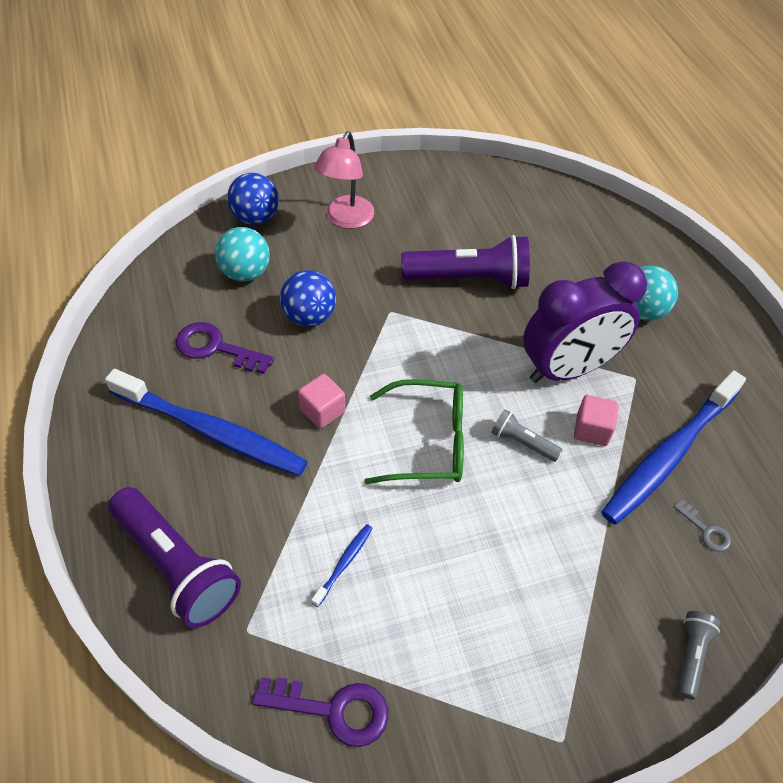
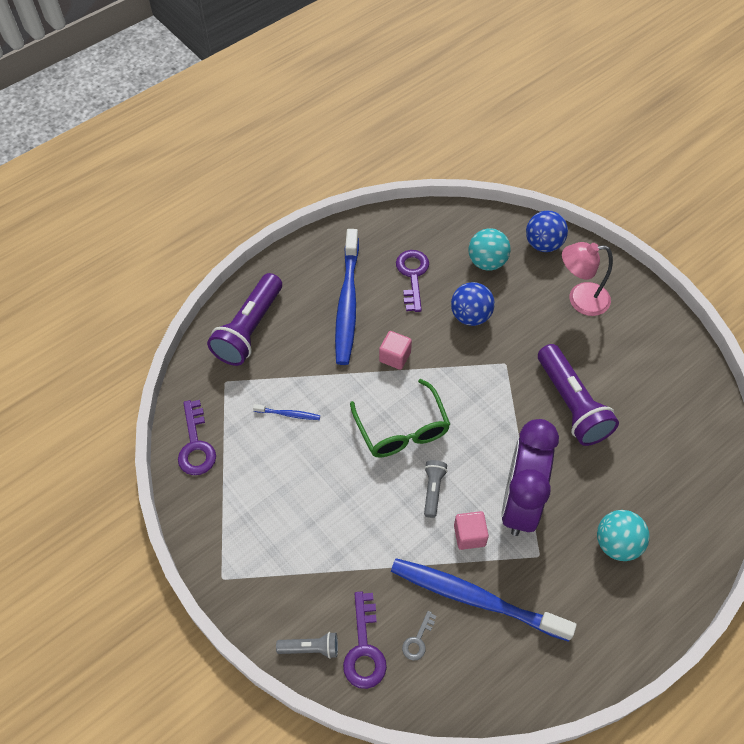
camera: 70 degrees right, 5 degrees up
purple clock [523,261,647,383] -> purple clock turned 60 degrees clockwise [501,419,559,536]
none -> purple key [343,591,387,689]

